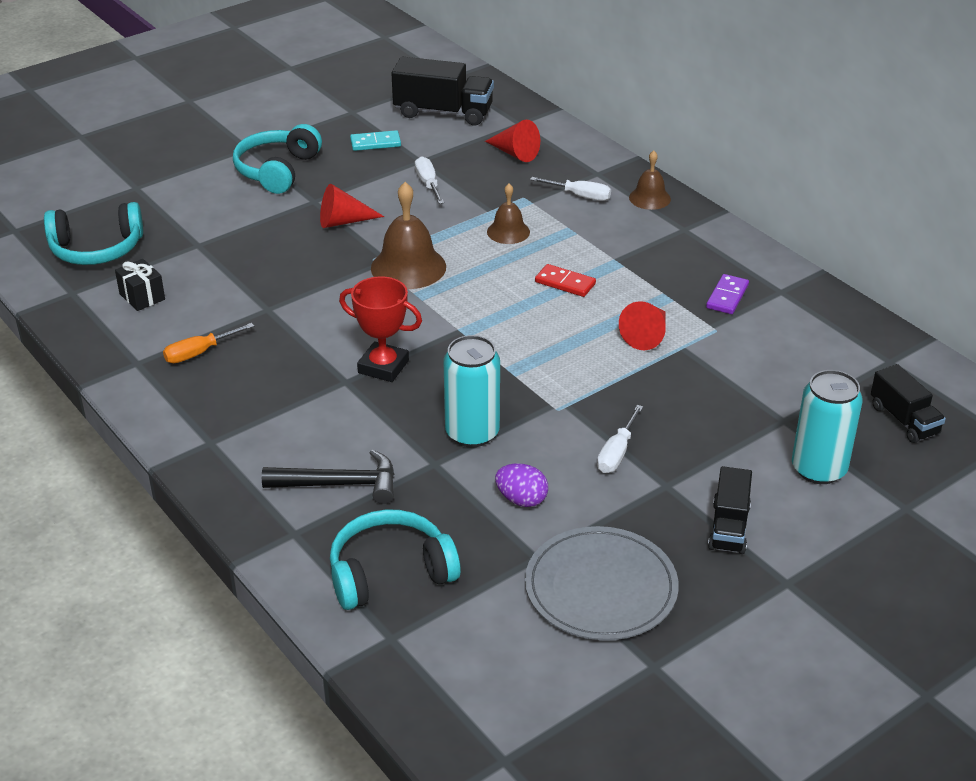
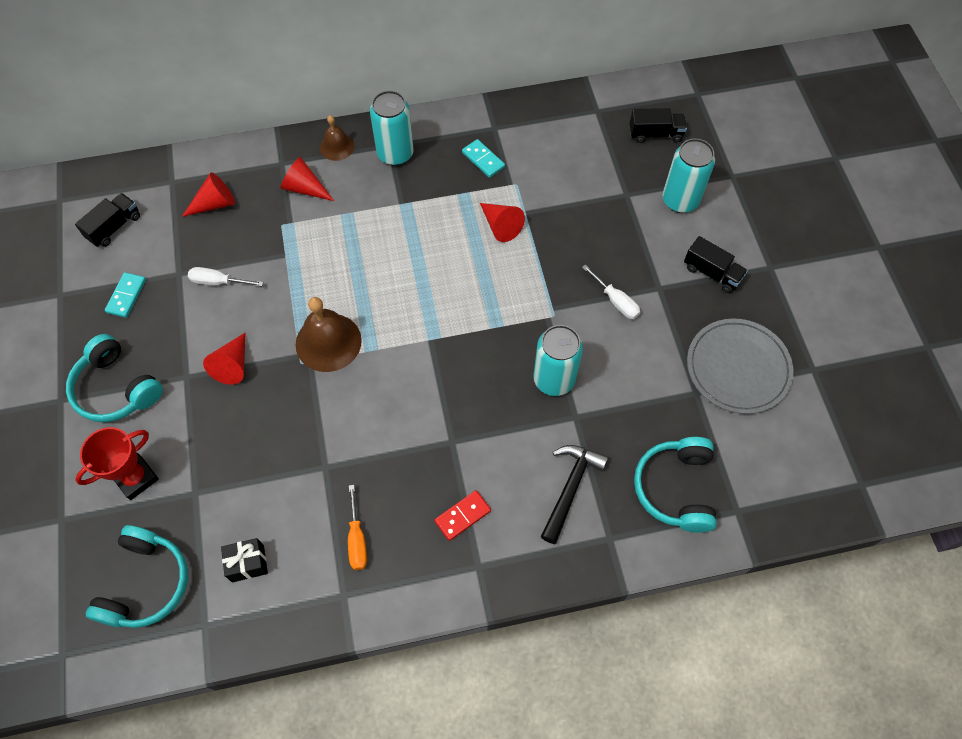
camera: 65 degrees left, 25 degrees up
red trophy [339,276,422,382] -> red trophy moved to [75,427,159,500]
black truck [391,57,494,126] -> black truck [75,193,140,247], size x0.62
brown bell [487,184,530,244] -> none
purple egg [495,464,548,507] -> none
white screwdriver [530,177,611,201] -> red cone [280,157,334,201]
red domino [535,264,596,297] -> red domino moved to [435,490,491,541]
purple domino [706,274,749,314] -> turquoise domino [462,139,505,178]
none -> turquoise can [370,90,414,166]

